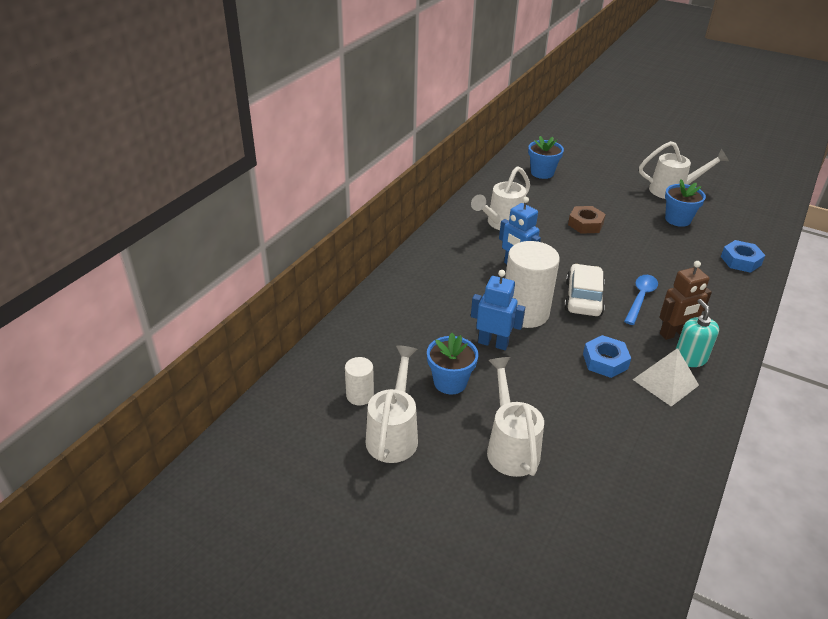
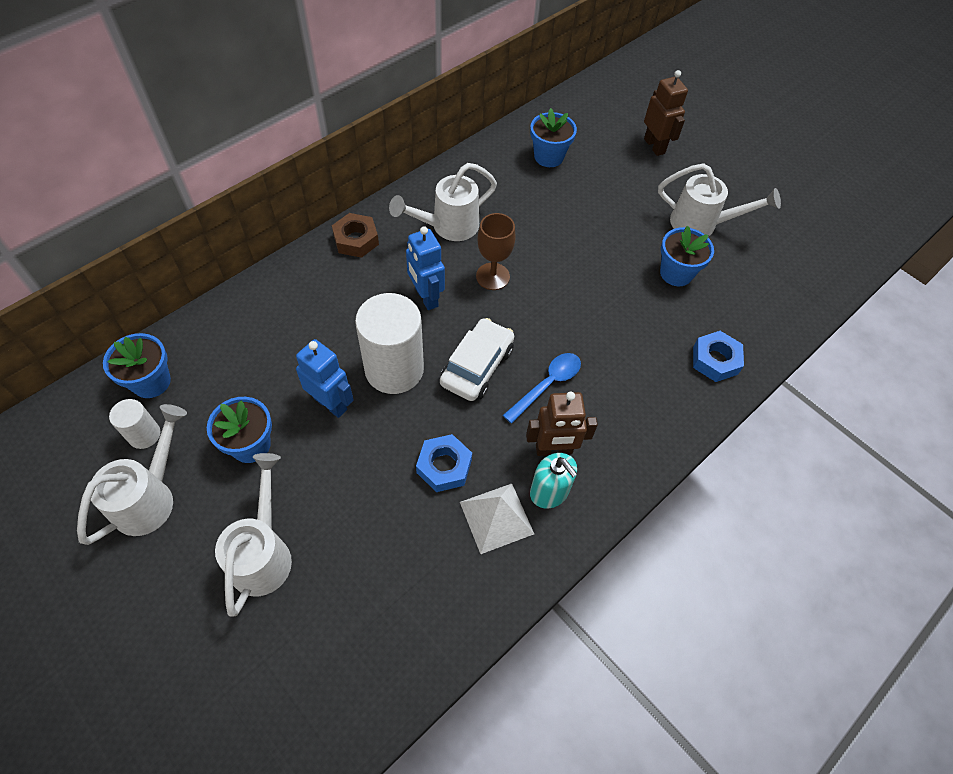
camera: 15 degrees right, 20 degrees up
brown nut [568,206,606,234] -> brown nut moved to [332,213,379,258]
turquoise soap dispenser [676,299,719,367] -> turquoise soap dispenser turned 135 degrees clockwise [530,453,577,509]
none -> blue flower pot [103,333,171,398]
none -> brown goblet [476,213,516,290]
none -> brown robot [644,70,688,156]

